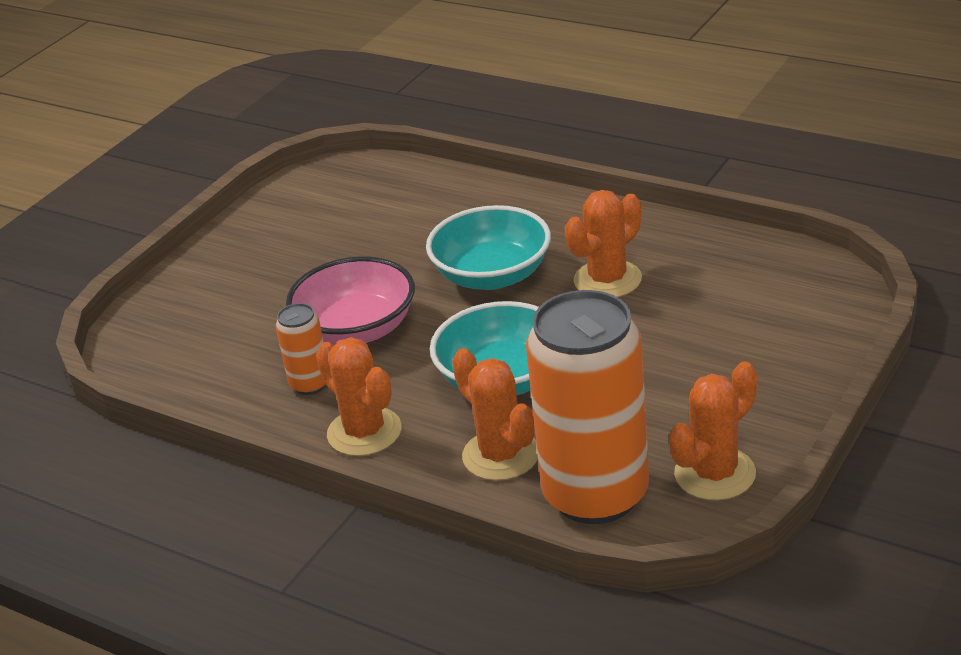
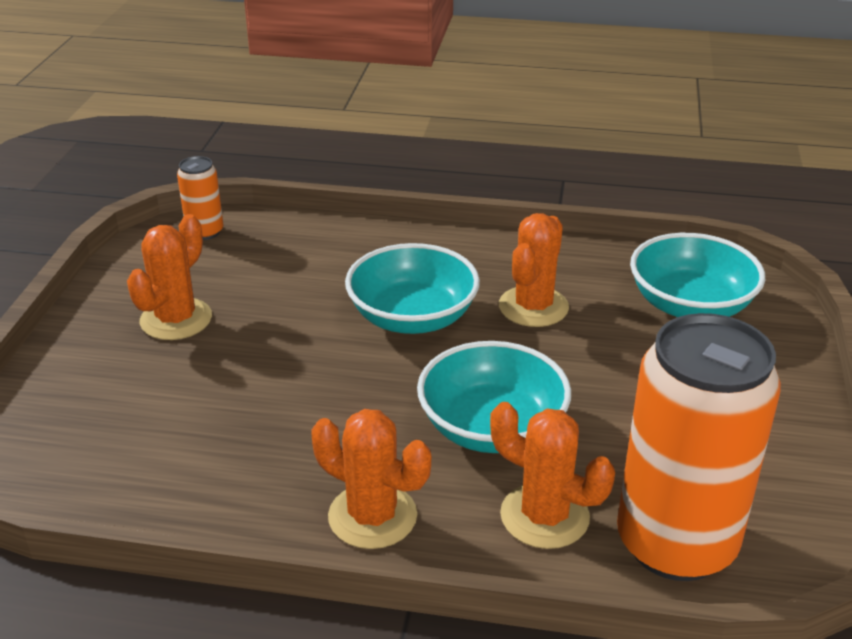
camera: 25 degrees left, 0 degrees up
orange can [276,303,326,395] -> orange can moved to [177,156,223,240]
pink bowl [286,256,415,345] -> none
orange cactus [669,362,758,501] -> orange cactus moved to [127,214,212,340]
none -> turquoise bowl [630,233,765,317]

